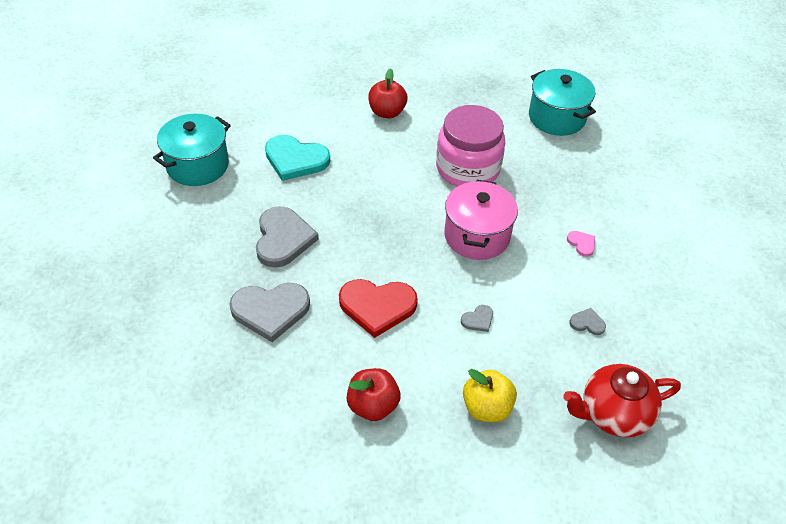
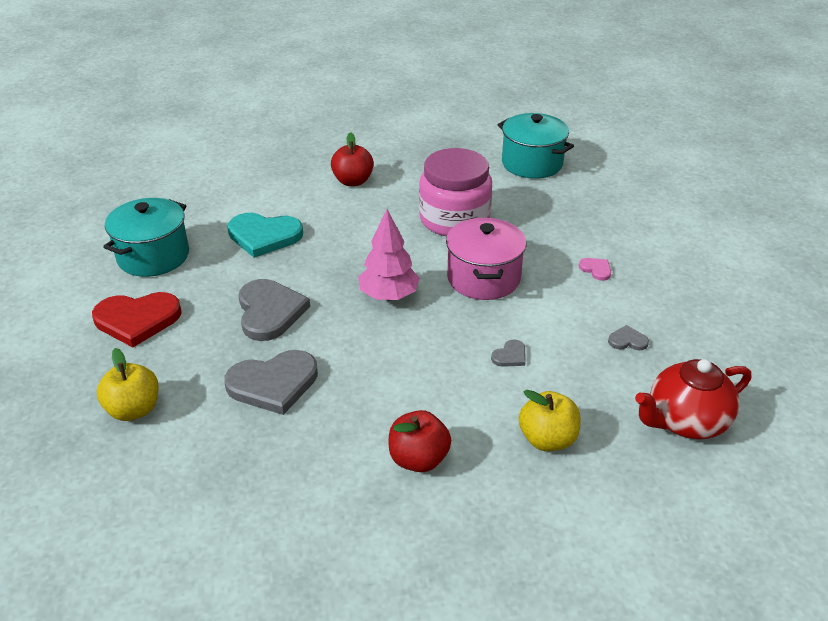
camera: 10 degrees left, 10 degrees down
red heart [339,279,418,338] -> red heart moved to [92,292,182,347]
none -> yellow apple [97,348,159,421]
none -> pink tree [358,209,420,300]

